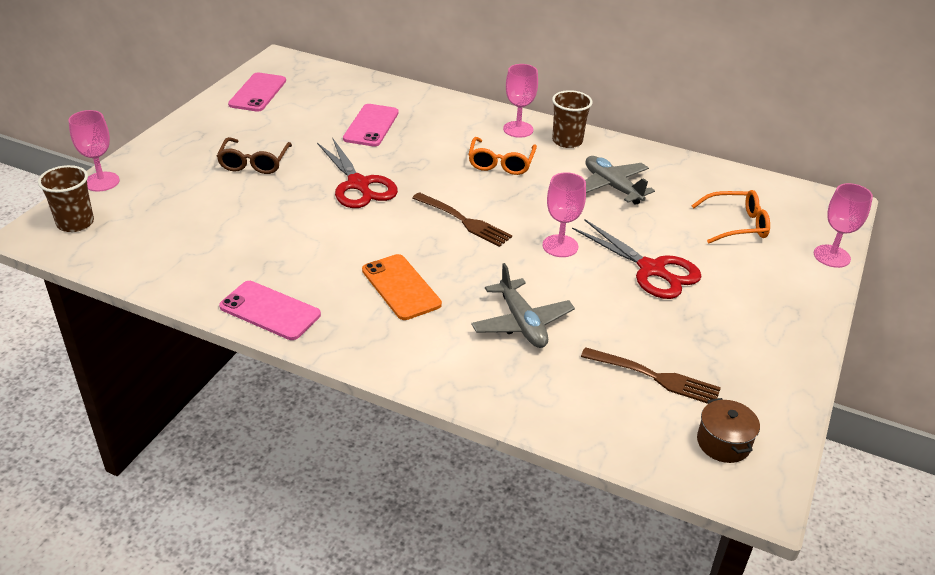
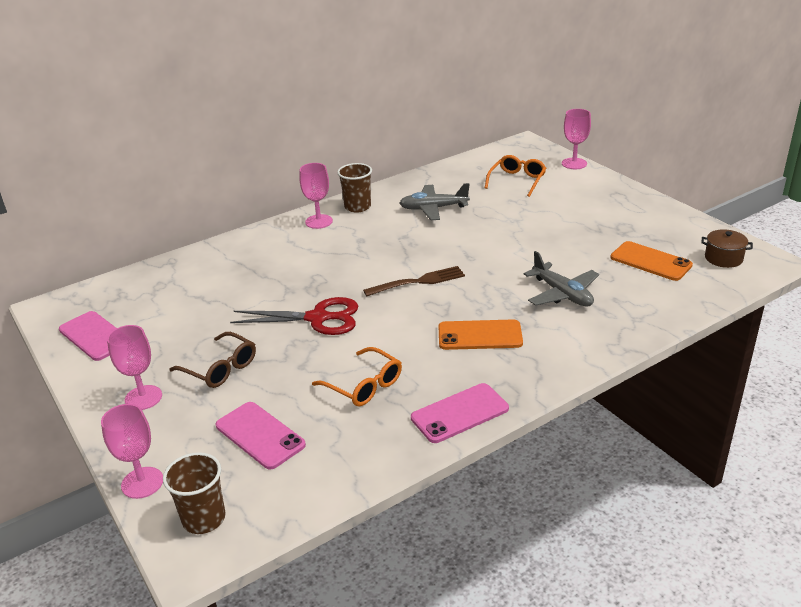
camera: 55 degrees left, 5 degrees down
pink phone [343,104,399,147] -> pink phone moved to [216,402,306,470]
orange glasses [468,137,537,175] -> orange glasses moved to [312,347,402,407]
grey plane [471,263,575,348] -> grey plane turned 45 degrees clockwise [524,251,599,307]
pink goblet [542,172,586,257] -> pink goblet moved to [107,325,162,410]
red scissors [572,219,702,299] -> none
brown fork [581,347,721,404] -> orange phone [610,241,693,281]

